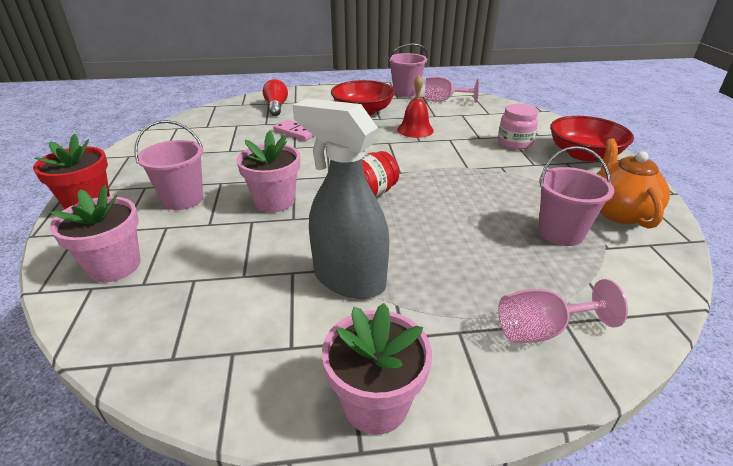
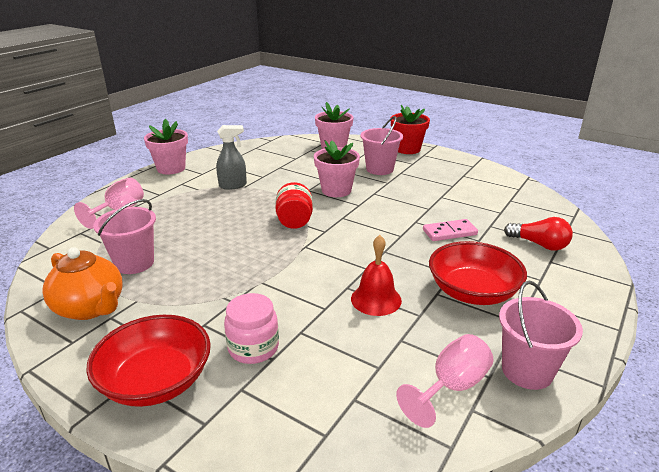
camera: 130 degrees right, 5 degrees down
grey spray bottle [293,99,389,299] -> grey spray bottle [216,125,247,190], size x0.58

